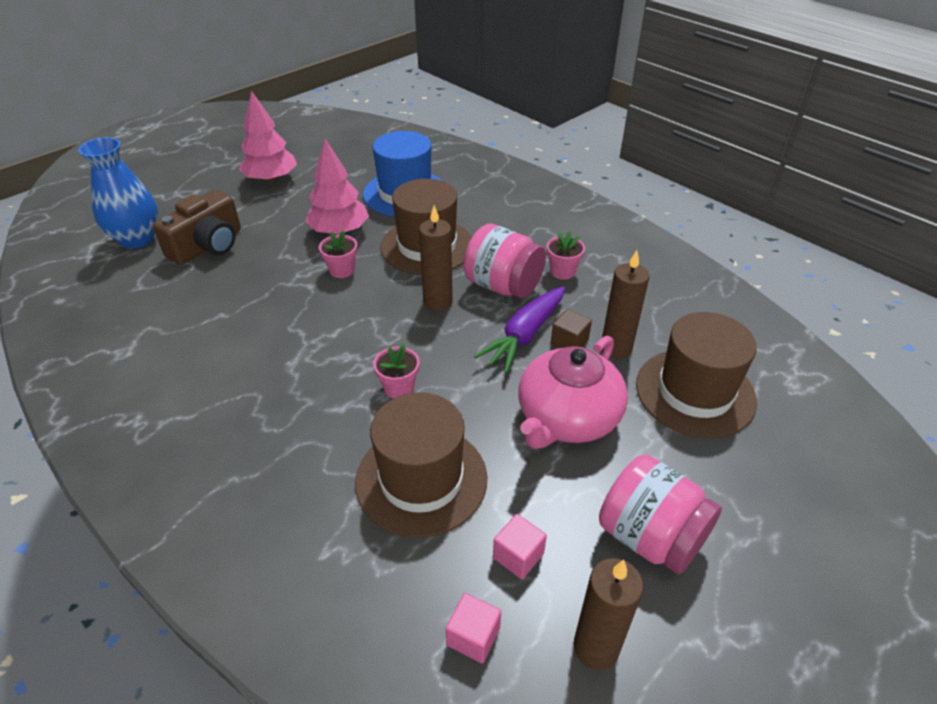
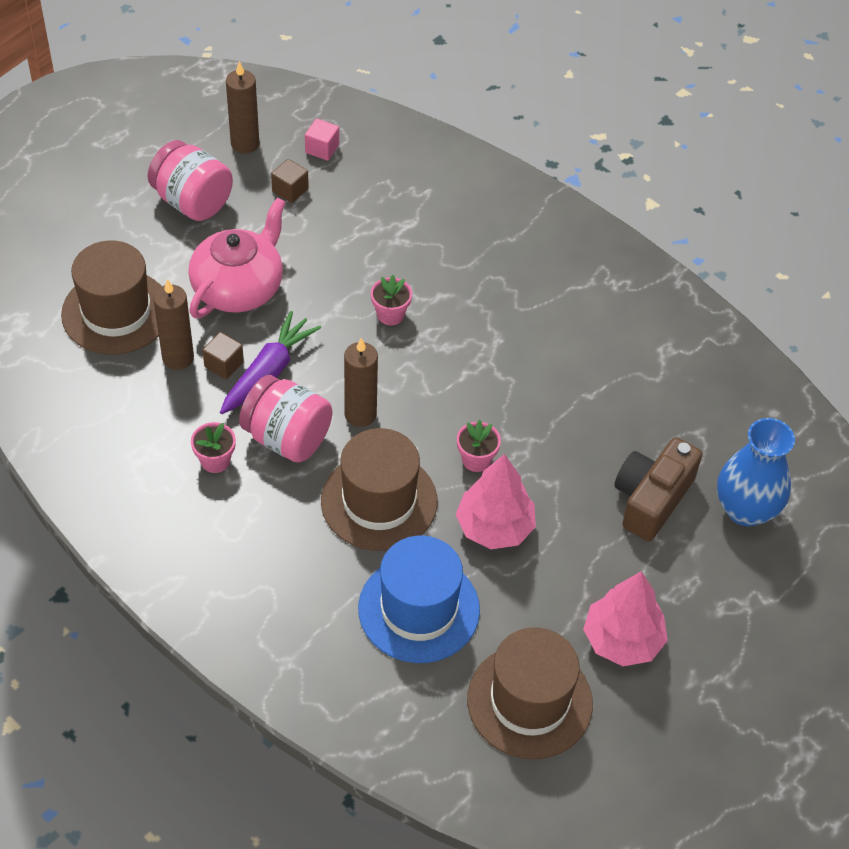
camera: 175 degrees right, 10 degrees up
brown hat [355,392,487,538] -> brown hat moved to [467,627,593,759]
pink cube [493,514,547,579] -> brown cube [271,159,309,203]

